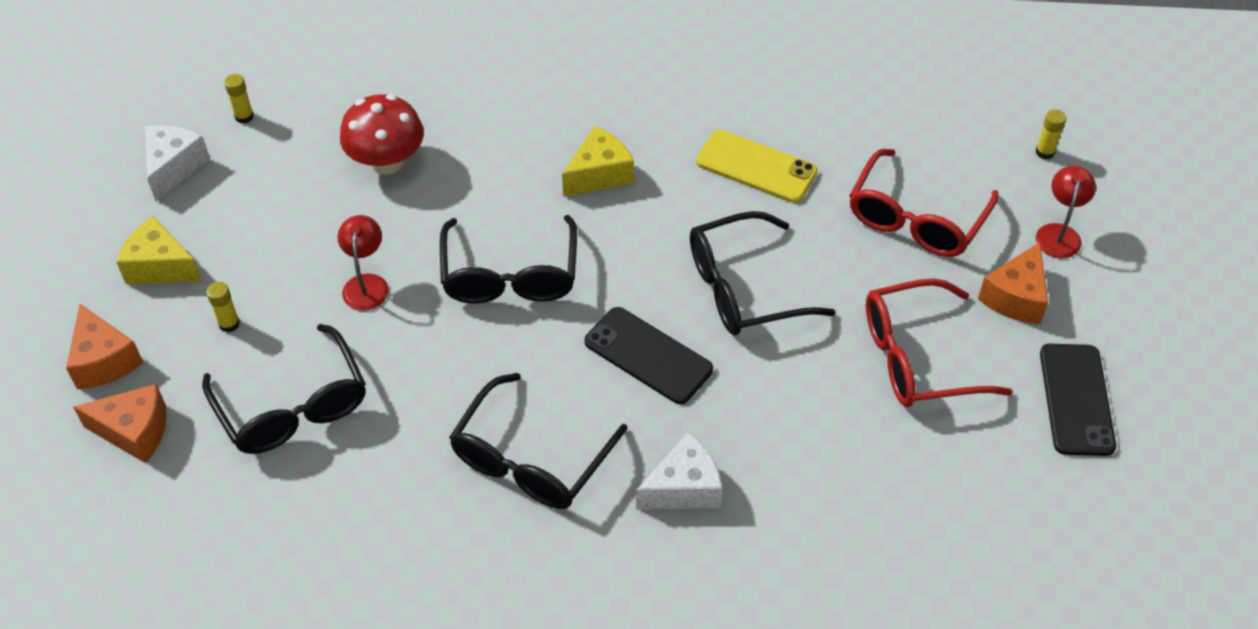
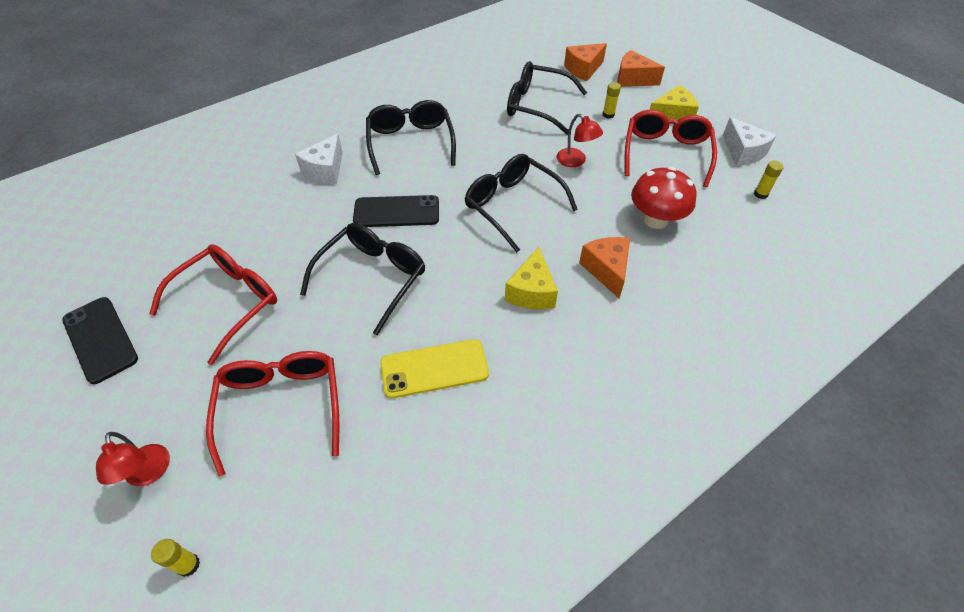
camera: 140 degrees right, 0 degrees up
orange cheese [978,242,1048,324] -> orange cheese moved to [579,237,630,298]
none -> red glasses [625,110,717,187]

